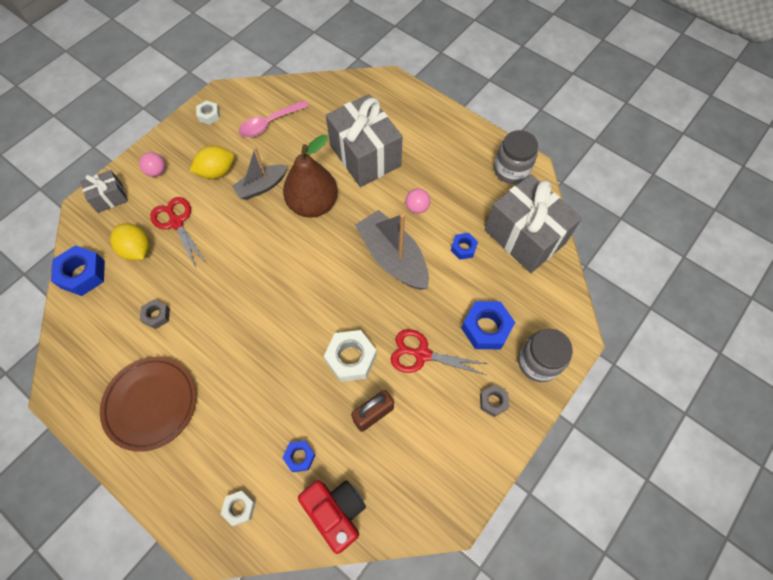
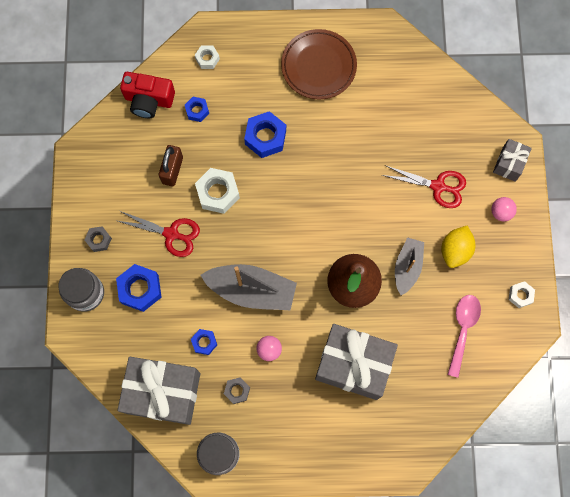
camera: 140 degrees right, 10 degrees up
blue nut [51,245,105,296] -> blue nut moved to [244,111,286,158]
yellow lemon [110,223,150,261] -> none
grey nut [140,299,170,329] -> grey nut moved to [224,377,250,404]
red scissors [390,329,488,375] -> red scissors turned 45 degrees clockwise [118,211,200,257]

